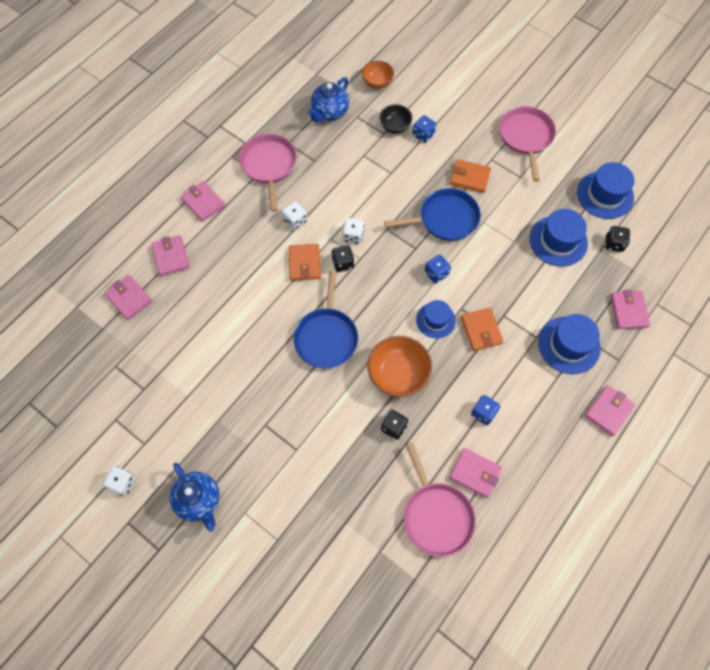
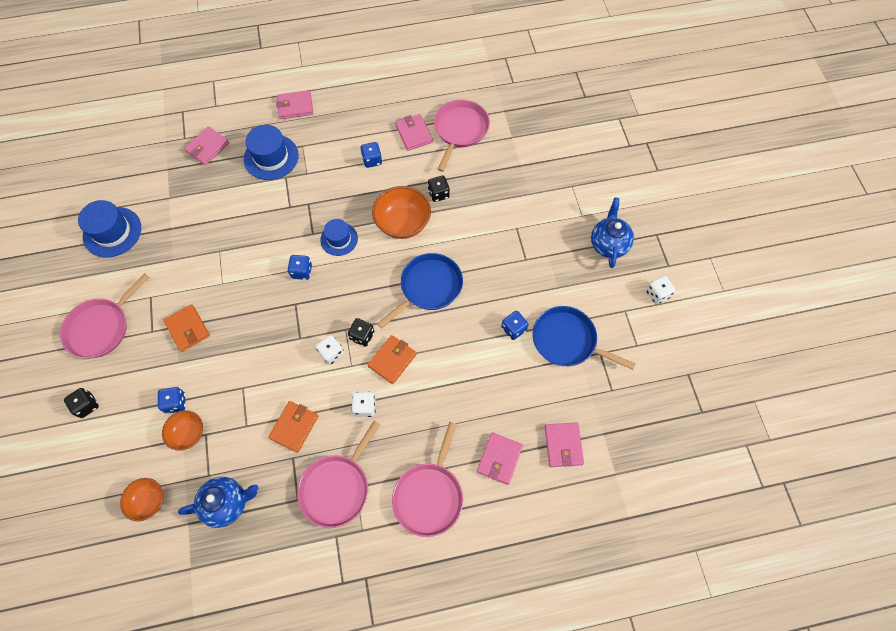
camera: 140 degrees left, 0 degrees up
pink wallet [181,181,225,222] -> pink pan [392,422,463,537]
black bowl [379,104,413,134] -> orange bowl [162,410,203,451]
blue pan [384,188,481,241] -> blue pan moved to [532,306,636,370]
orange wallet [461,308,504,351] -> orange wallet moved to [268,401,318,452]
blue hat [530,209,588,267] -> none
black dice [605,226,630,252] -> black dice moved to [64,388,99,418]
none -> blue dice [501,311,528,340]

